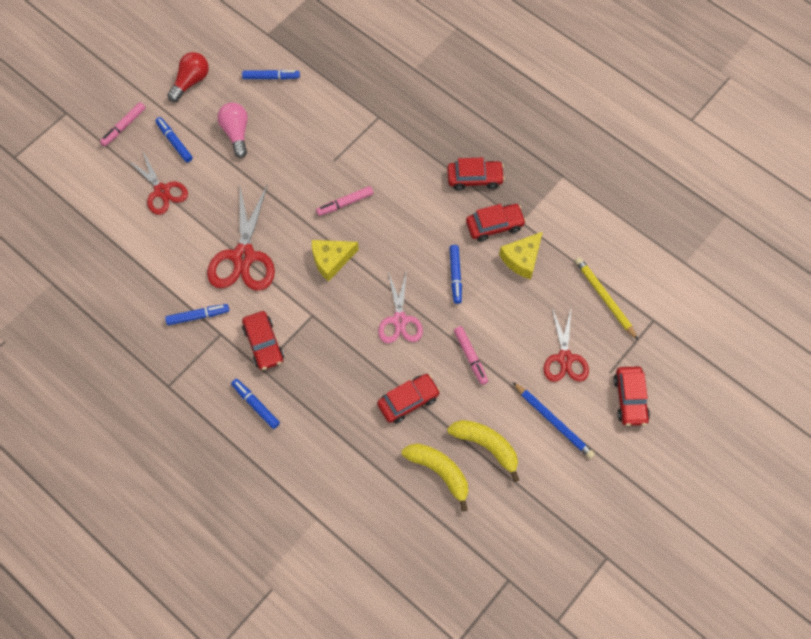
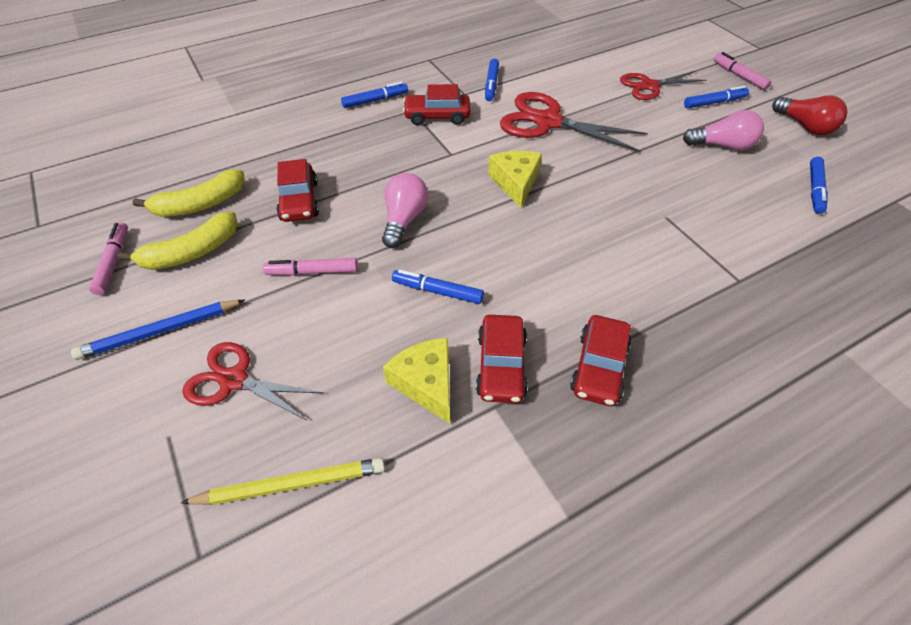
camera: 110 degrees right, 15 degrees down
pink marker [316,186,374,216] -> pink marker moved to [89,222,128,295]
pink scissors [378,270,423,343] -> pink light bulb [382,173,428,248]
red car [613,367,650,426] -> none

